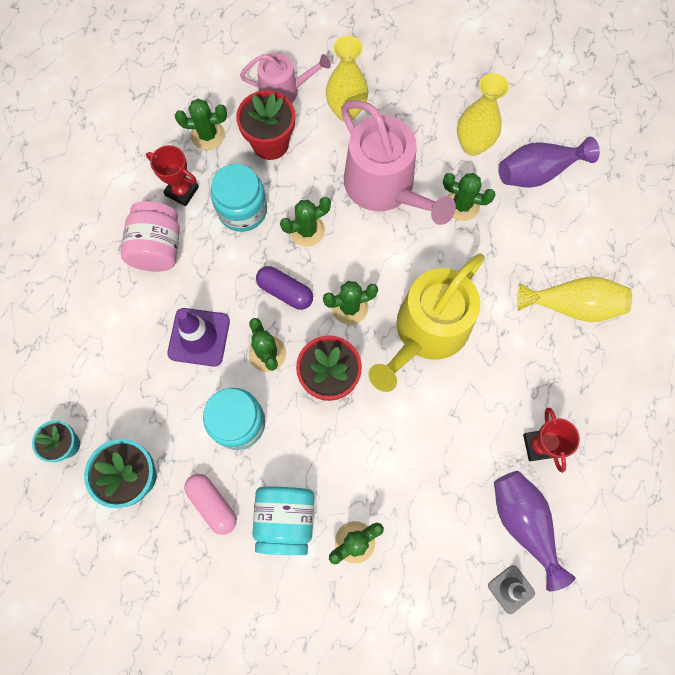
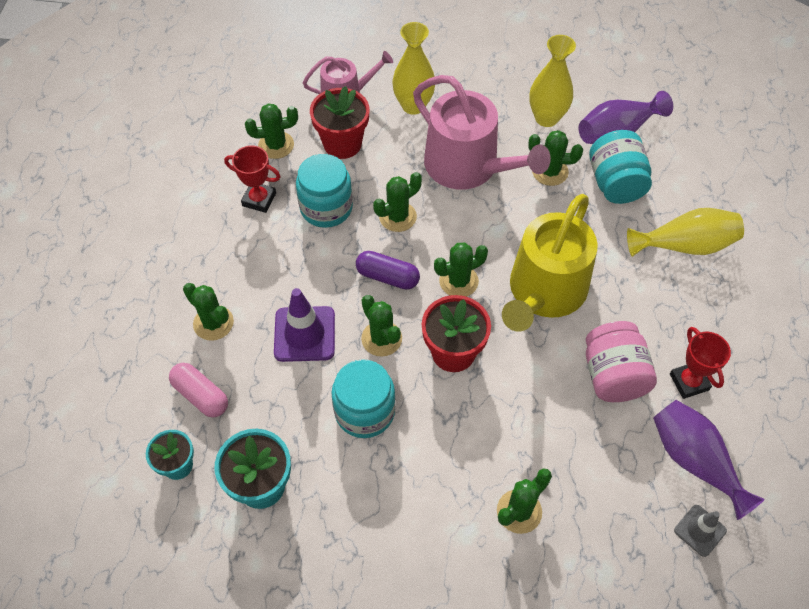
camera: 10 degrees left, 15 degrees down
pink jar [121,201,180,271] -> pink jar moved to [586,321,657,402]
pink capsule [184,474,237,535] -> pink capsule moved to [169,363,228,417]
turquoise jar [252,486,314,555] -> turquoise jar moved to [589,130,652,204]
none -> green cactus [183,283,234,341]

